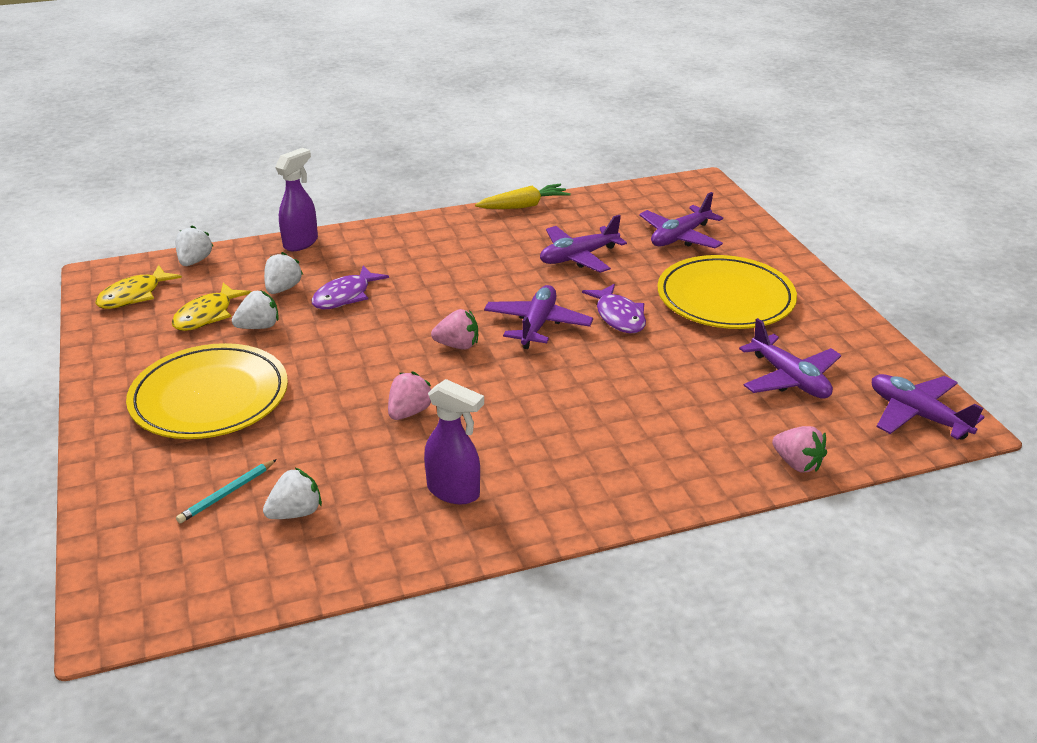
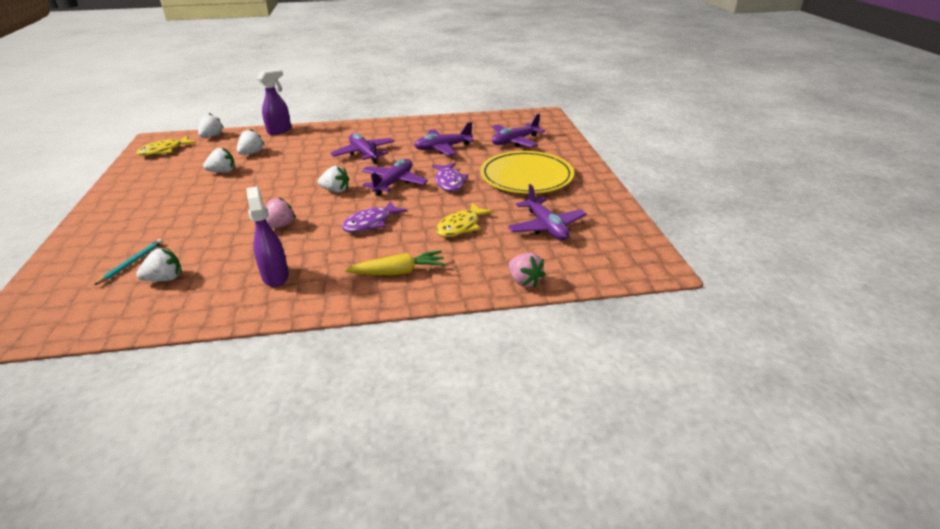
camera: 10 degrees right, 0 degrees up
yellow plate [126,343,288,439] -> none
yellow fish [172,283,251,331] -> yellow fish moved to [436,203,494,237]
turquoise pencil [176,459,277,523] -> turquoise pencil turned 150 degrees clockwise [94,239,163,285]
purple fish [311,266,389,309] -> purple fish moved to [341,201,407,232]
purple spray bottle [424,379,484,504] -> purple spray bottle turned 150 degrees counterclockwise [246,186,289,287]
pink strawberry [431,309,478,350] -> white strawberry [318,166,349,193]
yellow carrot [475,184,571,209] -> yellow carrot moved to [344,250,446,275]
purple plane [872,374,984,440] -> purple plane moved to [330,133,395,164]

